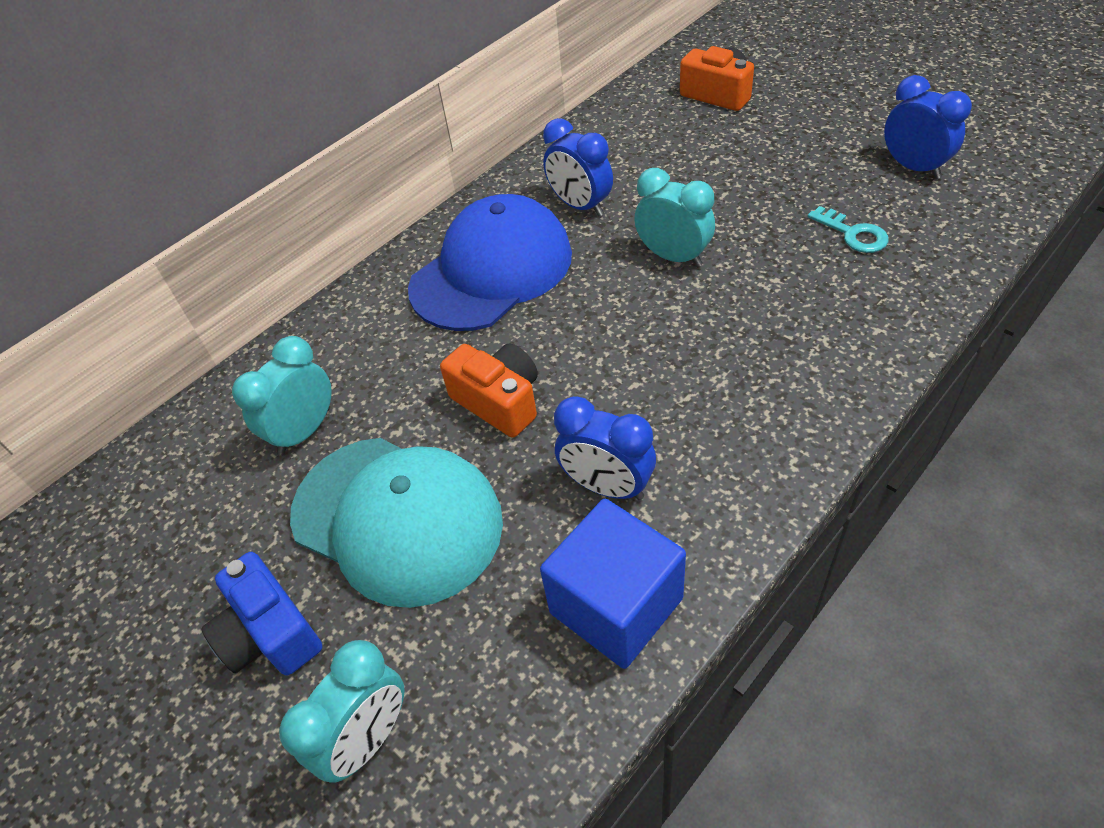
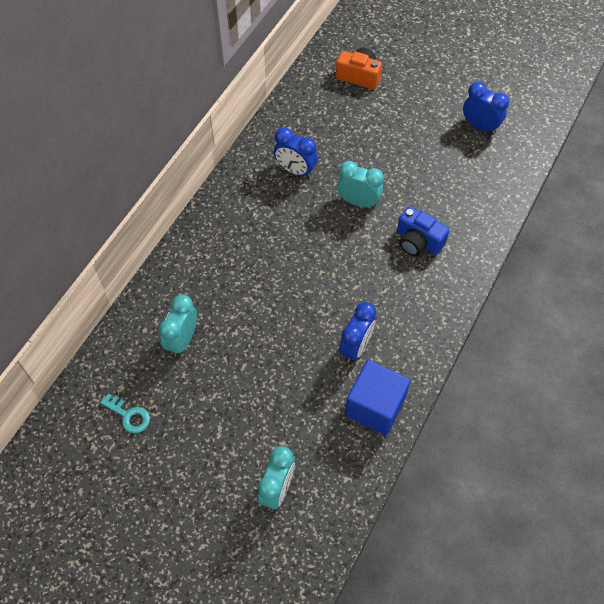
camera: 20 degrees left, 10 degrees up
blue camera [201,552,322,676] -> blue camera moved to [397,206,449,256]
turquoise cap [290,438,503,608] -> none
blue cap [408,194,572,331] -> none
orange camera [440,344,538,438] -> none
blue clock [554,396,656,500] -> blue clock turned 75 degrees counterclockwise [339,302,376,363]
turquoise key [808,206,889,253] -> turquoise key moved to [100,393,150,433]

